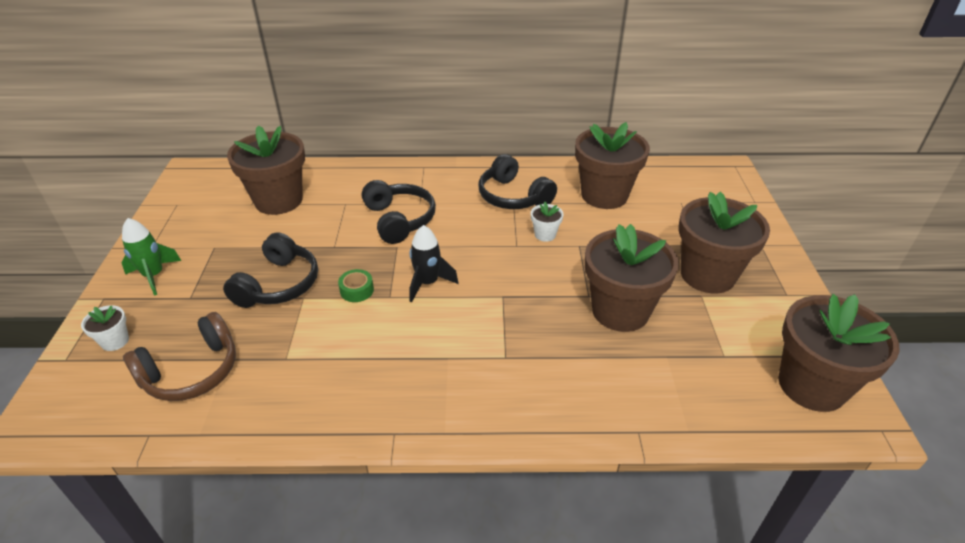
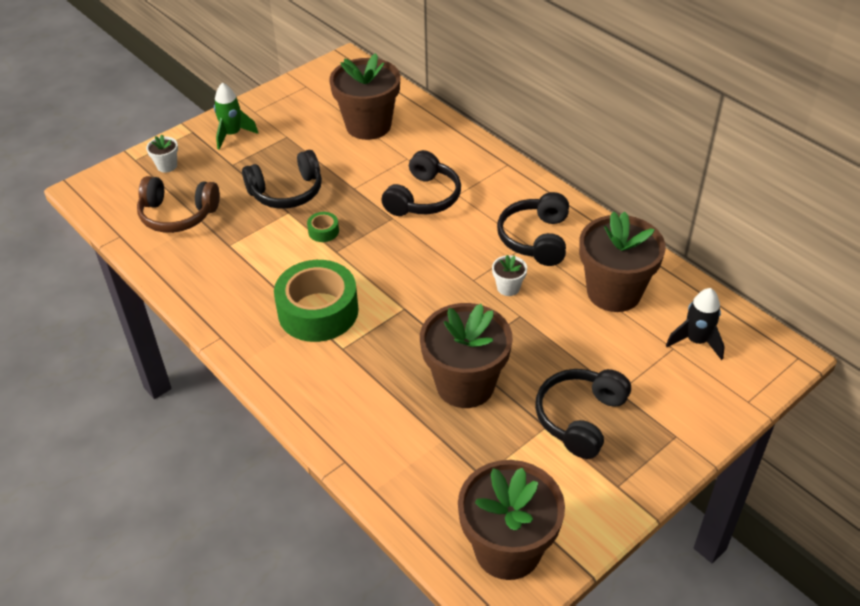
camera: 50 degrees right, 5 degrees up
black rocket [410,225,458,302] -> black rocket moved to [666,288,725,360]
brown flower pot [679,192,770,294] -> black headphones [535,369,631,459]
none -> green tape [274,260,358,342]

